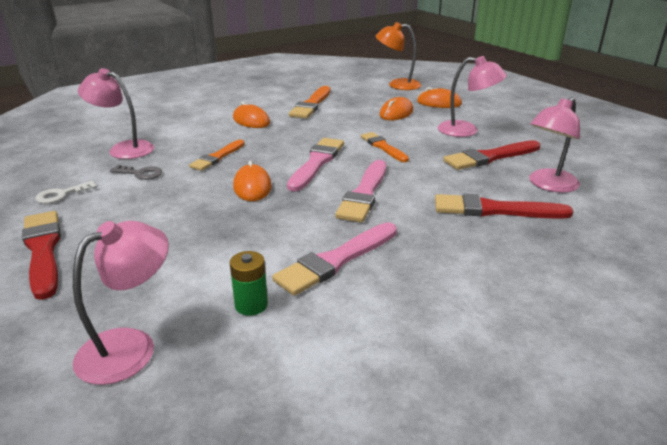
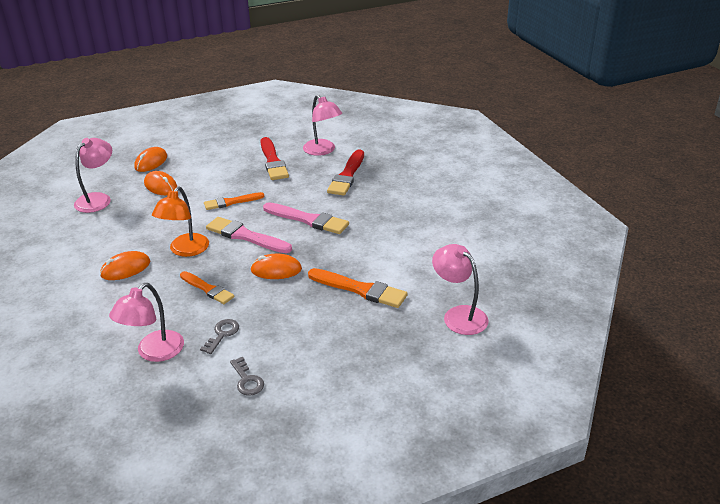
camera: 80 degrees left, 5 degrees up
red brush [22,211,61,300] -> none
white key [35,181,97,204] -> grey key [230,357,264,396]
green battery [230,251,268,316] -> none
pink brush [272,222,397,296] -> none
orange brush [289,86,330,119] -> orange brush moved to [308,268,408,308]
orange lamp [376,22,421,90] -> orange lamp moved to [152,187,209,257]
pink lamp [438,56,507,137] -> pink lamp moved to [74,138,112,213]

